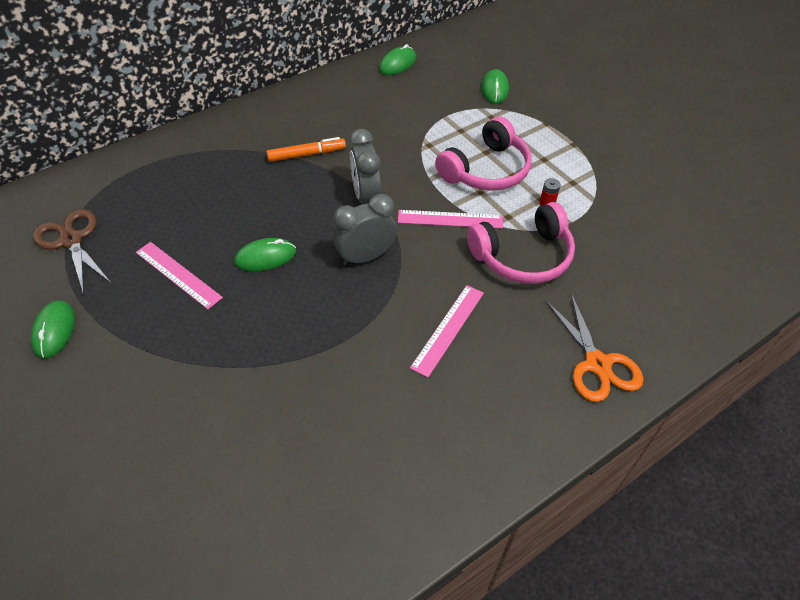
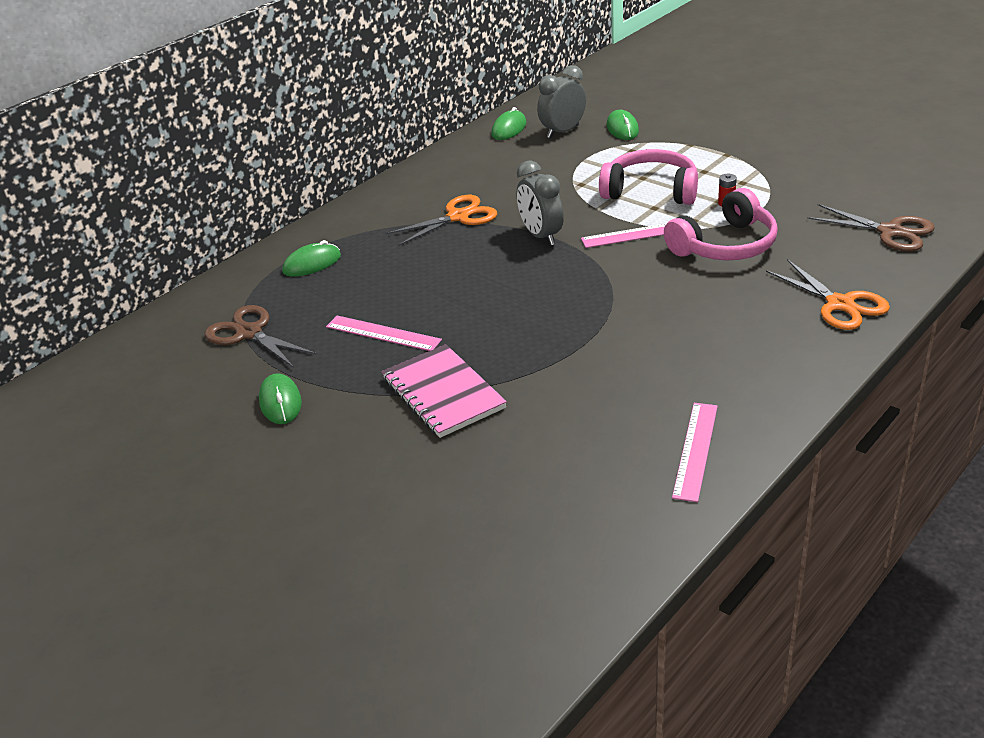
camera: 10 degrees left, 15 degrees down
green mouse [234,238,296,271] -> green mouse moved to [282,240,341,277]
orange marker [267,137,346,162] -> orange scissors [386,195,497,246]
grey clock [333,194,397,266] -> grey clock moved to [537,65,586,138]
pink ruler [410,285,484,378] -> pink ruler moved to [672,403,718,502]
pink headphones [435,117,532,191] -> pink headphones turned 105 degrees counterclockwise [599,149,698,205]
none -> pink notebook [382,344,507,438]
none -> brown scissors [807,204,935,252]

